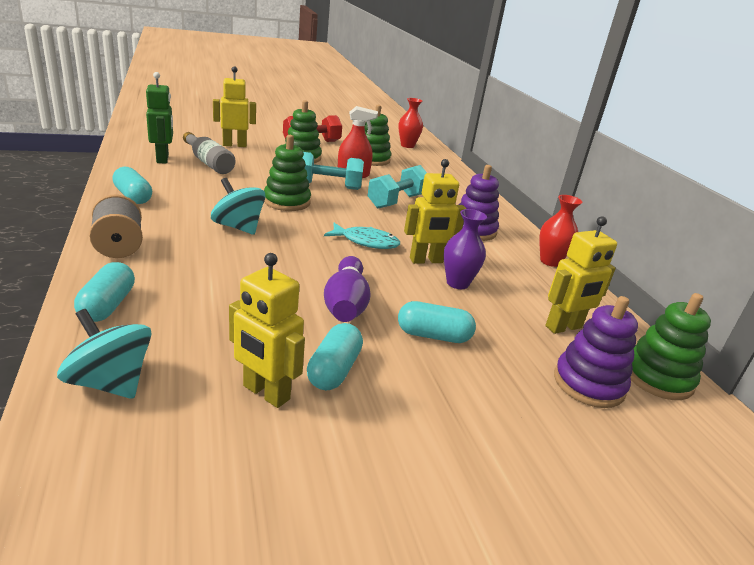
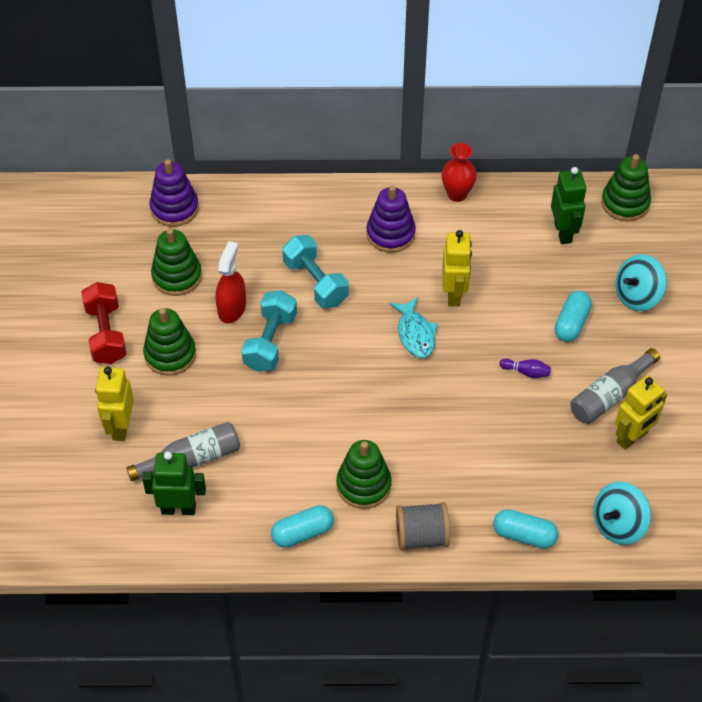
camera: 70 degrees left, 25 degrees up
turquoise spinning top [211,178,266,235] -> turquoise spinning top moved to [616,254,667,311]
green stacking toy [264,135,311,211] -> green stacking toy moved to [336,440,392,509]
turquoise capsule [307,323,363,390] -> grey bottle [571,348,660,424]
turquoise fish [324,223,400,249] -> turquoise fish turned 135 degrees clockwise [389,297,438,358]
purple bowling pin [324,256,371,322] -> purple bowling pin [500,358,551,378], size x0.51
red vase [398,98,423,148] -> none
purple vase [444,209,487,289] -> none
yellow robot [545,216,617,334] -> green robot [551,167,587,244]
purple stacking toy [554,296,638,408] -> purple stacking toy moved to [150,159,199,227]

